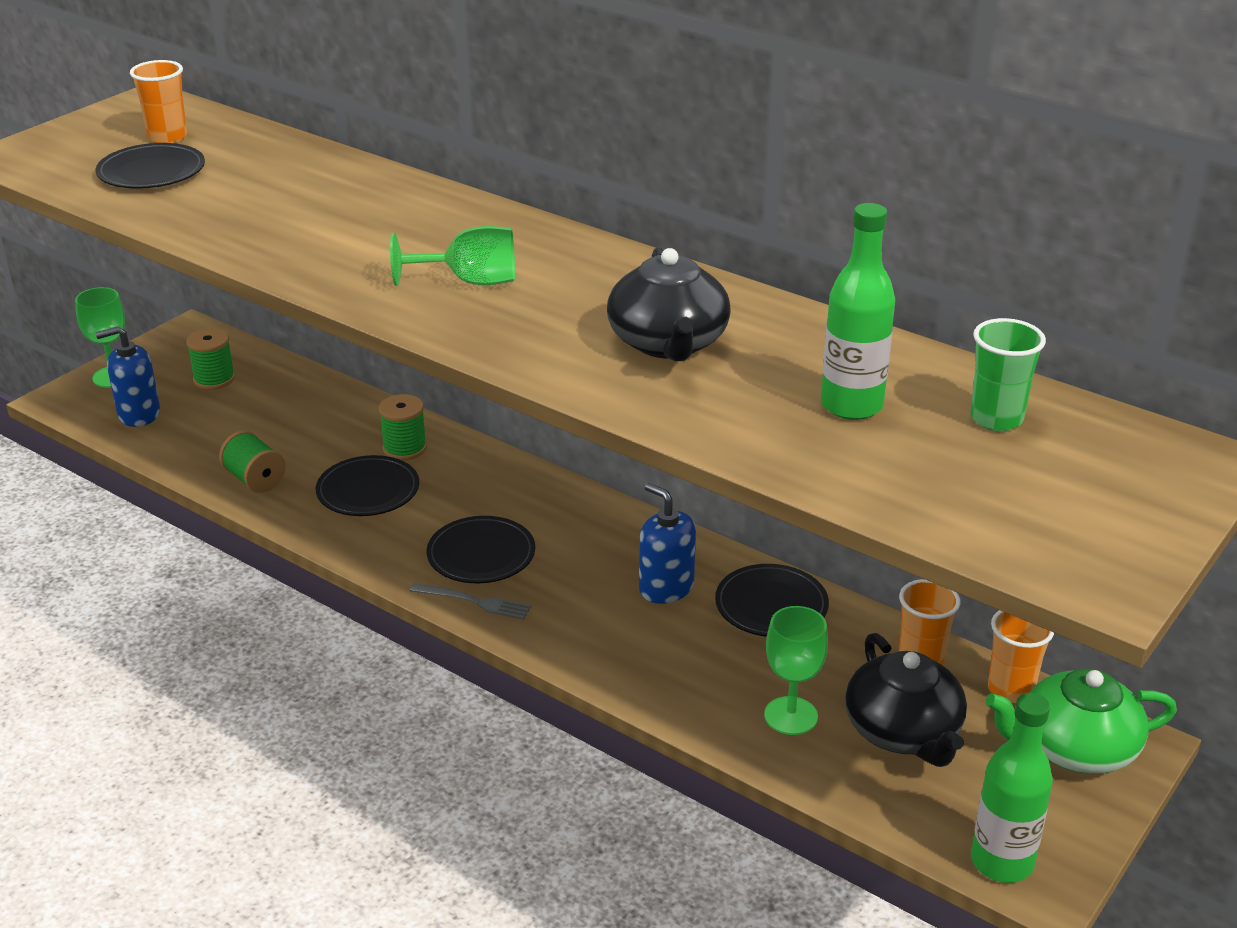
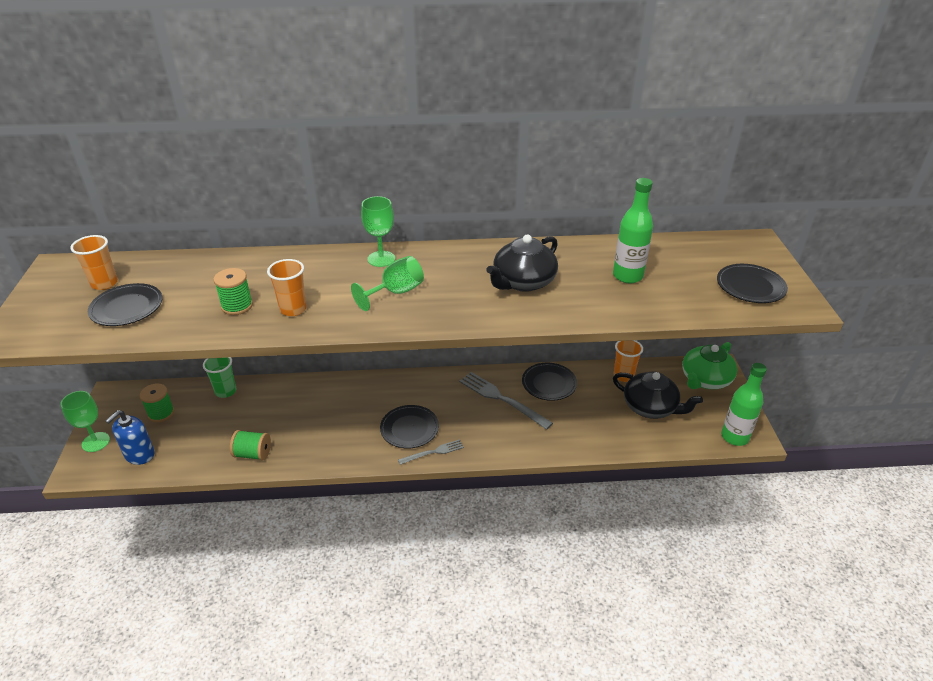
camera: 40 degrees left, 5 degrees up
black plate [316,455,419,516] -> black plate moved to [717,264,788,303]
green spool [379,394,427,460] -> green spool moved to [213,268,253,315]
black teapot [607,247,731,361] -> black teapot turned 90 degrees clockwise [486,235,558,292]
blue soap dispenser [639,483,696,604] -> grey fork [459,372,553,430]
green goblet [764,606,828,735] -> green goblet moved to [361,196,395,267]
green cup [970,318,1046,431] -> green cup moved to [203,358,236,398]
orange cup [988,610,1054,703] -> orange cup moved to [267,259,307,316]

